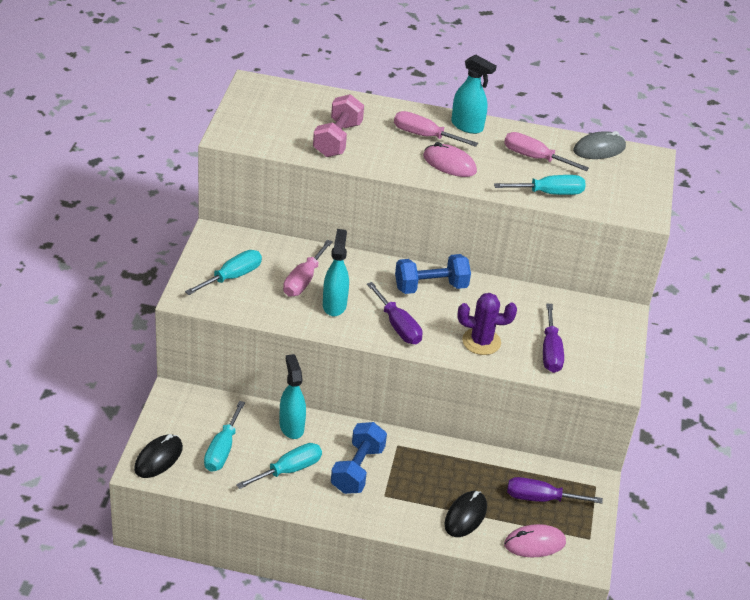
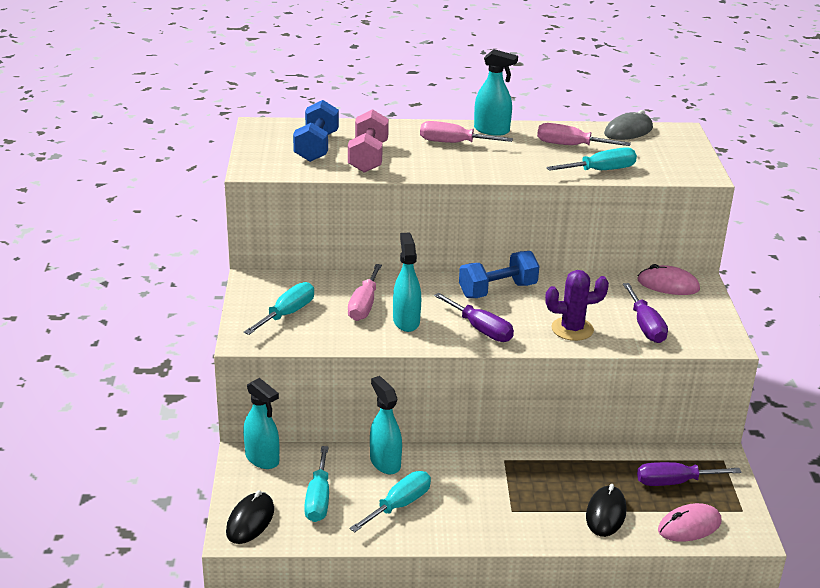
camera: 10 degrees left, 10 degrees down
blue dumbbell [331,422,387,494] -> blue dumbbell moved to [293,100,339,162]
pink mouse [423,142,477,177] -> pink mouse moved to [638,264,700,295]
none -> turquoise spray bottle [243,378,279,469]

